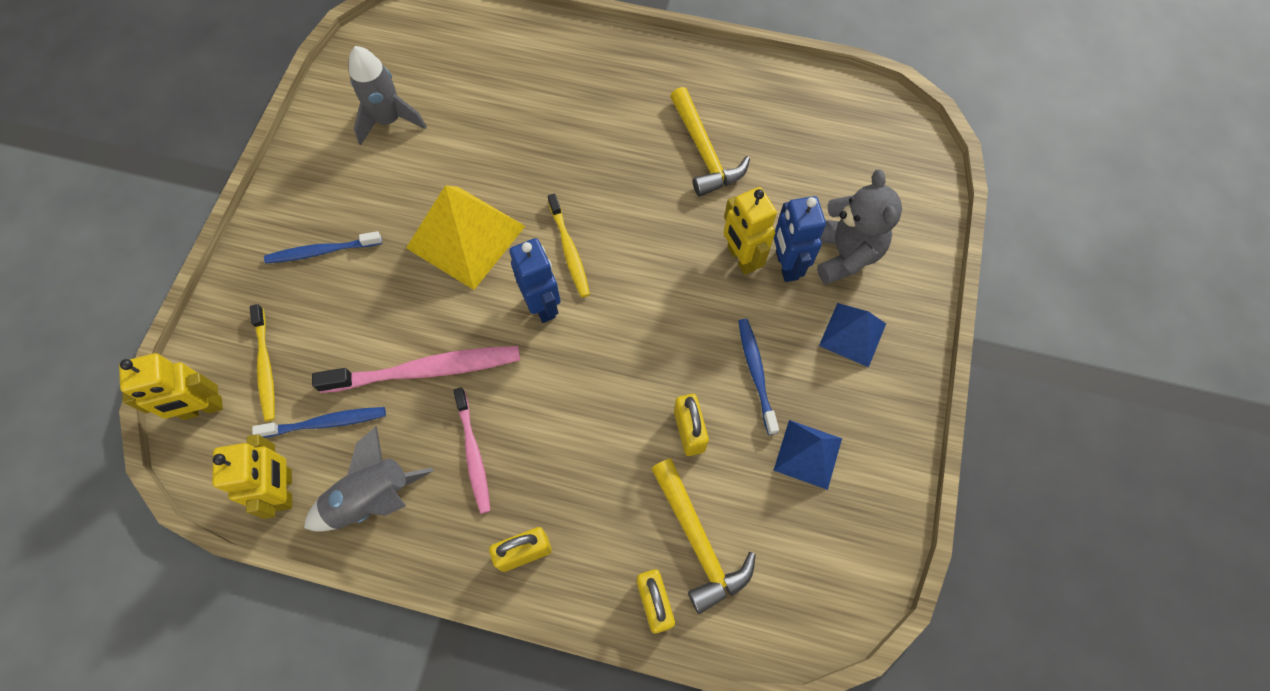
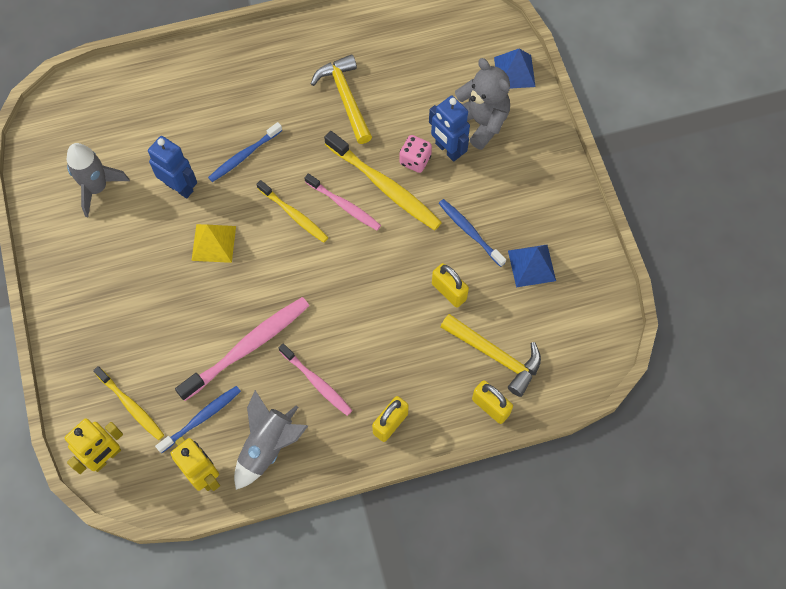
camera: 30 degrees left, 0 degrees up
blue toothbrush [264,231,382,264] -> blue toothbrush moved to [208,122,282,182]
yellow pyramid [406,185,525,290] -> yellow pyramid [191,224,236,263], size x0.58
blue robot [509,238,561,323] -> blue robot moved to [148,136,197,199]
yellow hammer [670,87,750,197] -> yellow hammer turned 150 degrees counterclockwise [311,54,372,144]
yellow robot [724,187,777,275] -> pink dice [399,135,432,173]
blue pyramid [819,303,886,367] -> blue pyramid moved to [494,49,536,89]
none -> pink toothbrush [305,173,381,230]
none -> yellow toothbrush [324,131,442,230]

